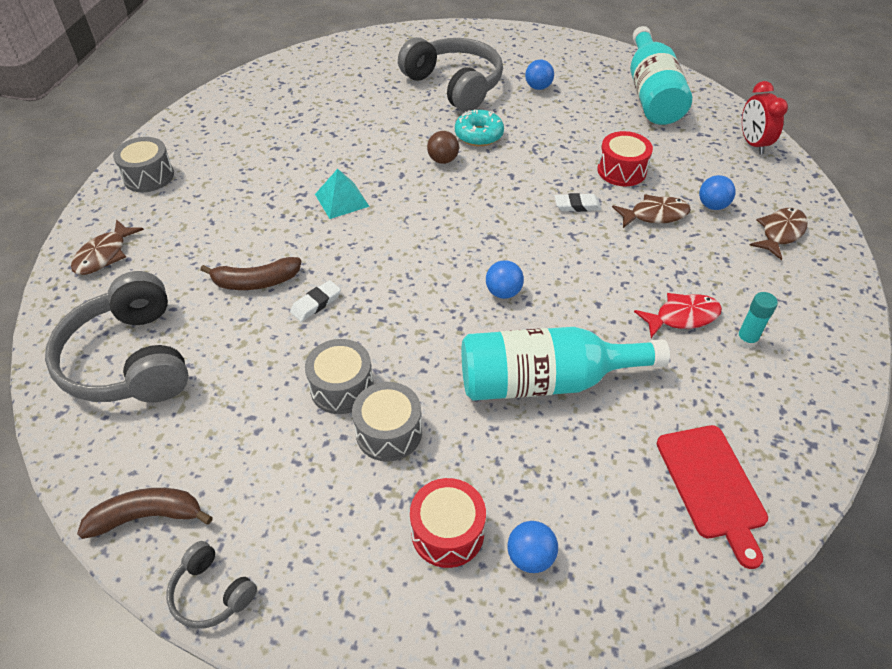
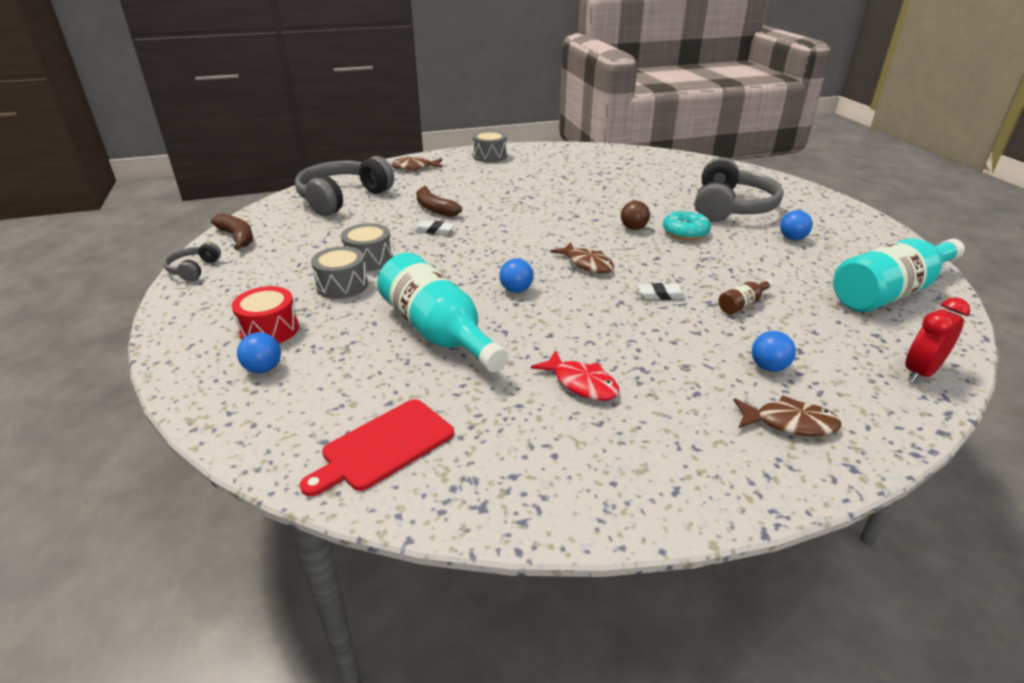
camera: 60 degrees right, 15 degrees down
turquoise pyramid [315,169,370,219] -> none
white eraser [555,193,602,212] -> white eraser turned 60 degrees counterclockwise [638,283,686,300]
red drum [597,131,653,186] -> brown bottle [718,279,773,314]
brown fish [612,194,691,228] -> brown fish moved to [550,242,614,273]
turquoise glue stick [736,292,778,348] -> none

